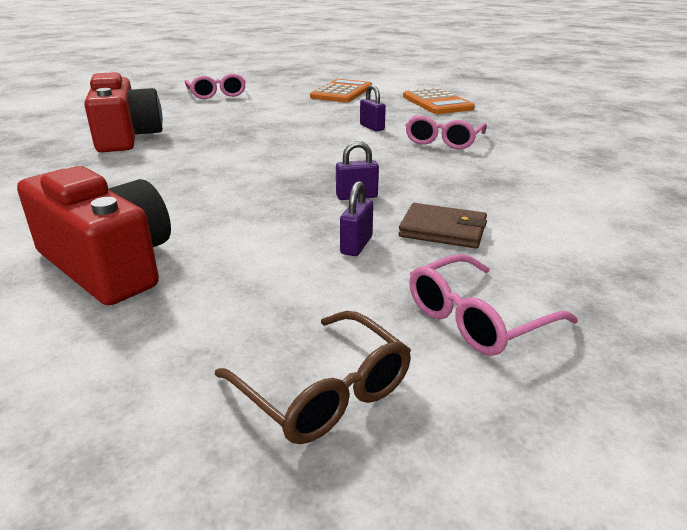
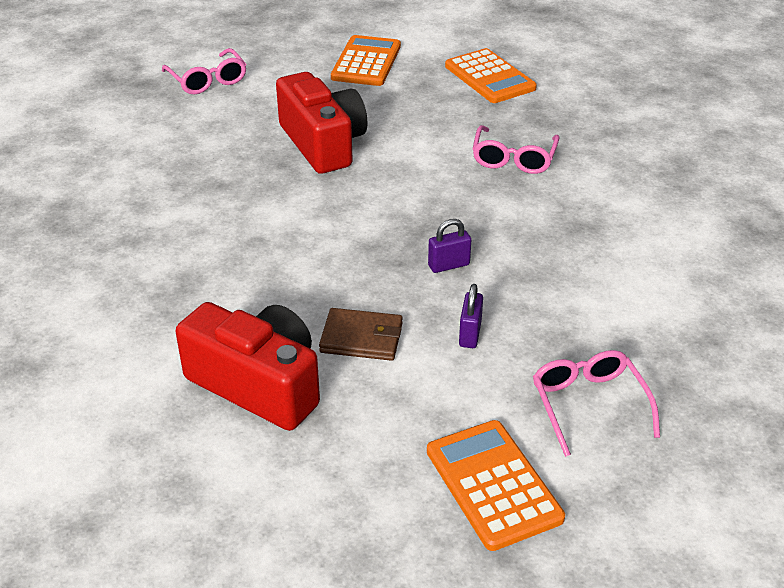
camera: 10 degrees left, 10 degrees up
red camera [84,72,163,152] -> red camera moved to [276,72,368,174]
brown glasses [214,311,411,444] -> orange calculator [427,420,565,551]
purple padlock [360,85,386,131] -> none
brown wallet [399,203,487,249] -> brown wallet moved to [319,308,403,361]
pink glasses [409,254,578,356] -> pink glasses turned 120 degrees clockwise [533,350,660,457]

